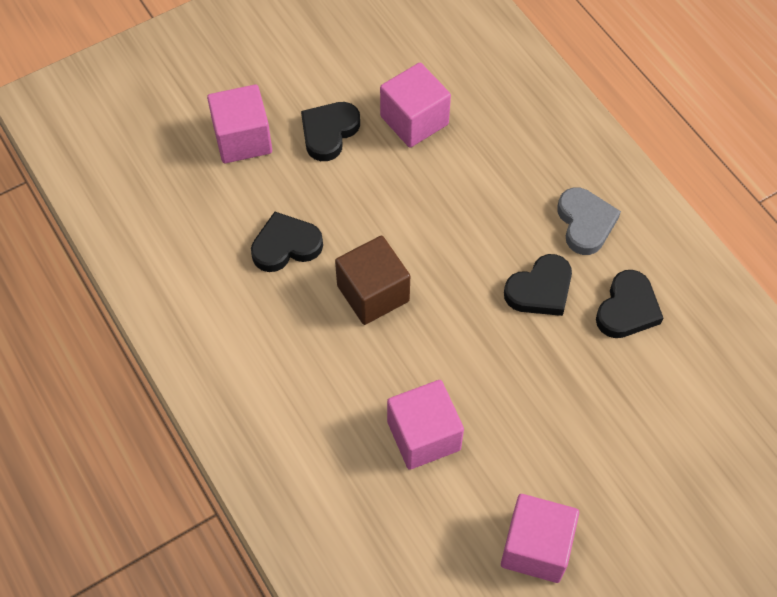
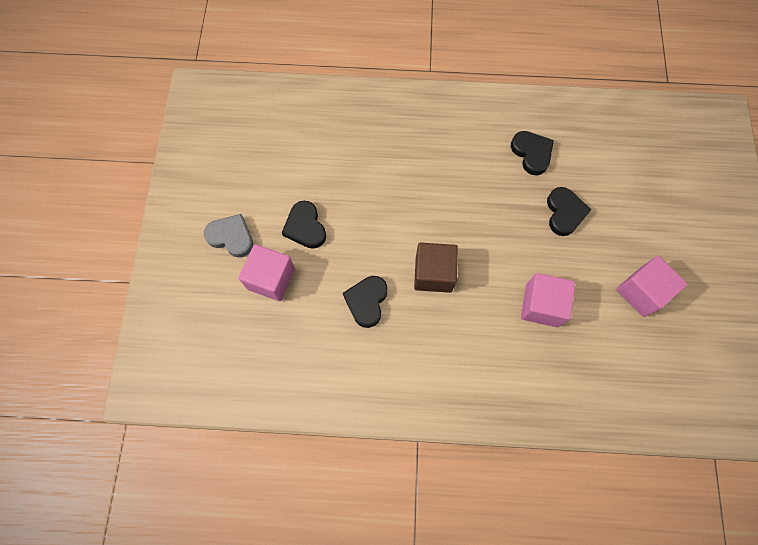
camera: 55 degrees left, 10 degrees up
pink cube [380,63,451,148] -> none
black heart [504,254,572,316] -> black heart moved to [547,187,591,236]
grey heart [557,187,621,255] -> grey heart moved to [204,214,253,258]

